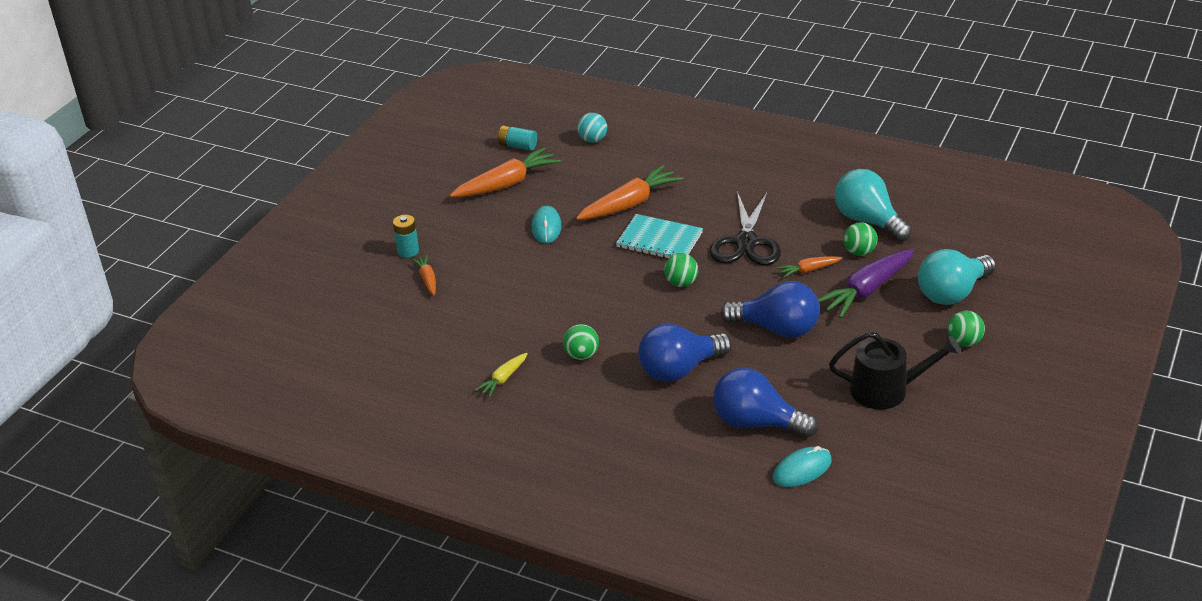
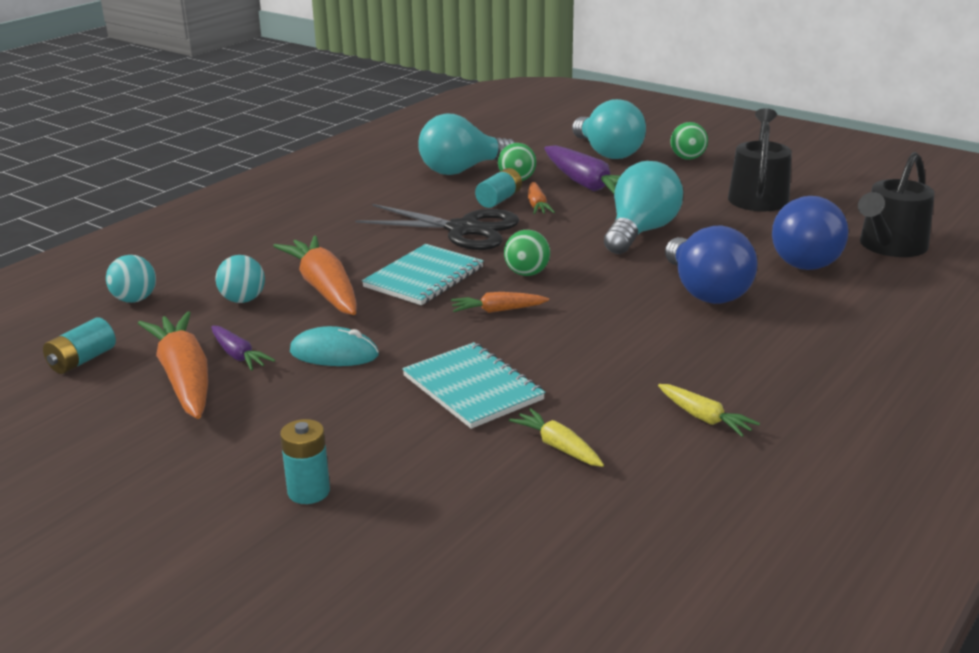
camera: 80 degrees left, 10 degrees down
orange carrot [411,254,436,295] -> orange carrot moved to [451,292,549,313]
green ball [563,324,599,360] -> none
blue light bulb [721,281,820,338] -> turquoise light bulb [604,161,683,254]
turquoise mouse [773,446,832,487] -> black watering can [858,152,934,257]
none -> purple carrot [211,326,275,371]
none -> turquoise ball [215,255,265,303]
none -> turquoise notebook [402,342,545,429]
none -> turquoise battery [475,168,522,208]
none -> yellow carrot [509,408,604,467]

